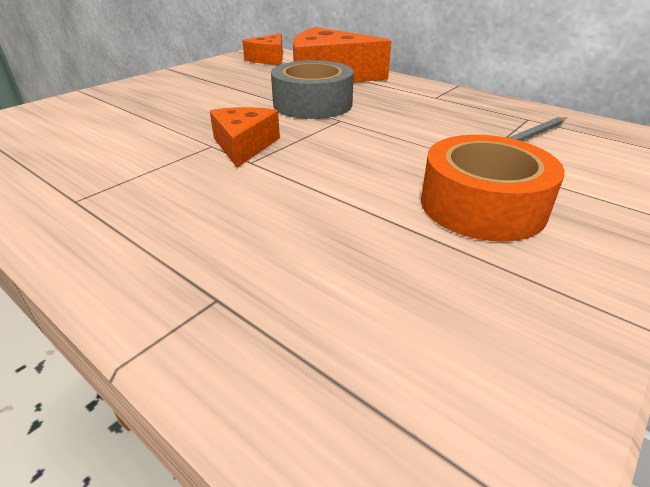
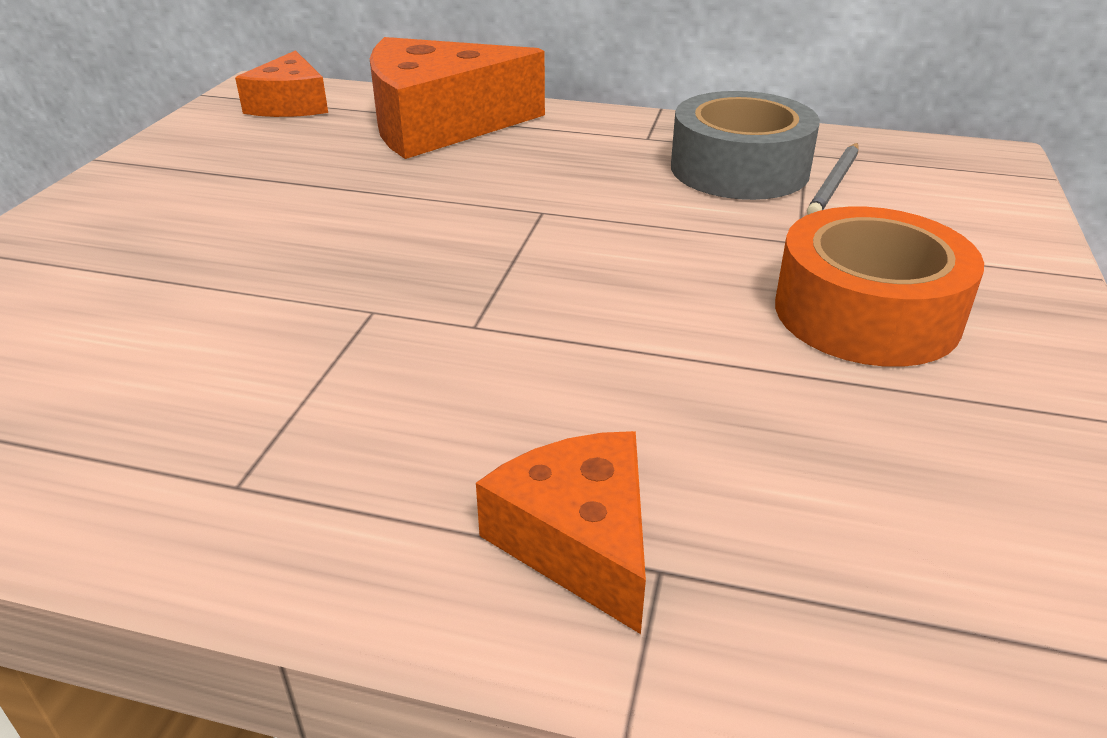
camera: 25 degrees left, 0 degrees up
orange cheese [210,107,280,167] -> orange cheese moved to [476,431,646,634]
grey tape [271,60,354,119] -> grey tape moved to [671,91,820,200]

